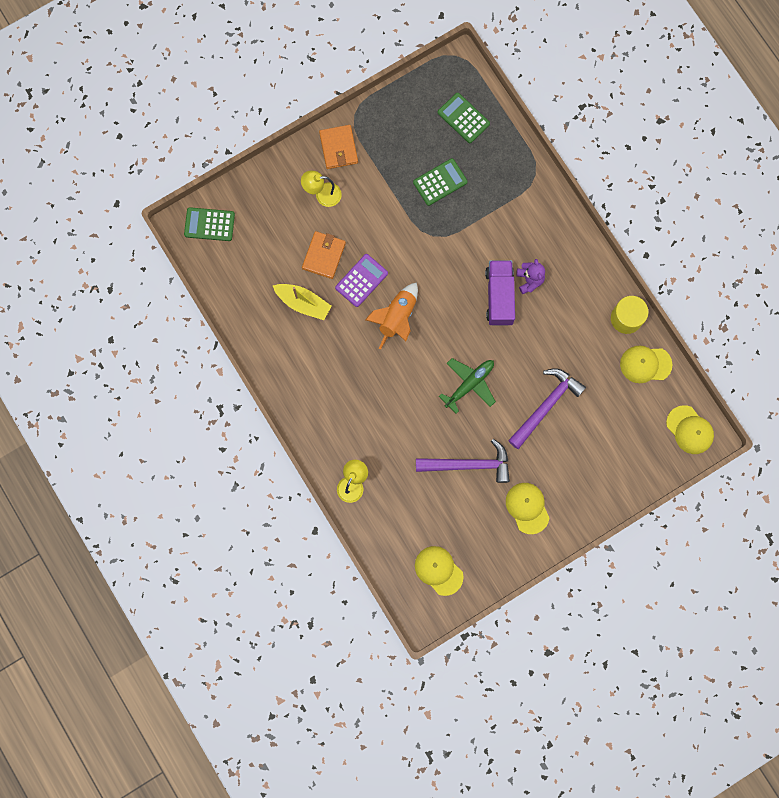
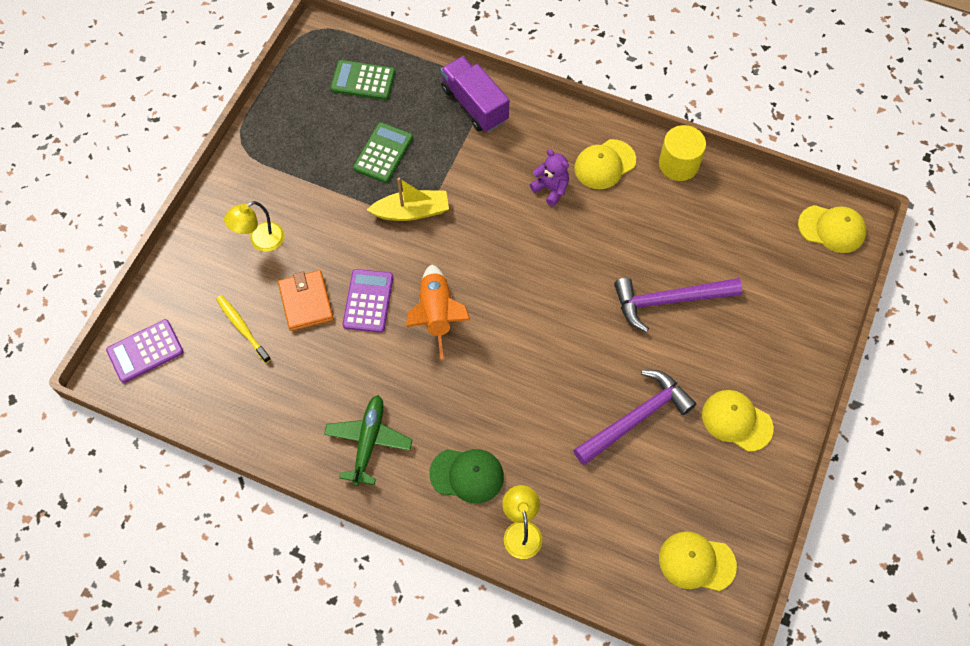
camera: 35 degrees left, 15 degrees down
green calculator [184,207,235,241] -> purple calculator [106,319,184,383]
yellow boat [273,284,331,320] -> yellow boat moved to [367,177,449,221]
orange wallet [319,125,358,169] -> none
green plane [439,358,496,414] -> green plane moved to [324,395,413,486]
purple truck [485,260,515,326] -> purple truck moved to [441,56,509,132]
purple hammer [508,368,586,449] -> purple hammer turned 105 degrees counterclockwise [614,278,742,332]
yellow cap [620,345,672,383] -> yellow cap moved to [575,139,636,189]
none -> yellow toothbrush [216,295,271,363]
none -> green cap [429,449,504,504]

